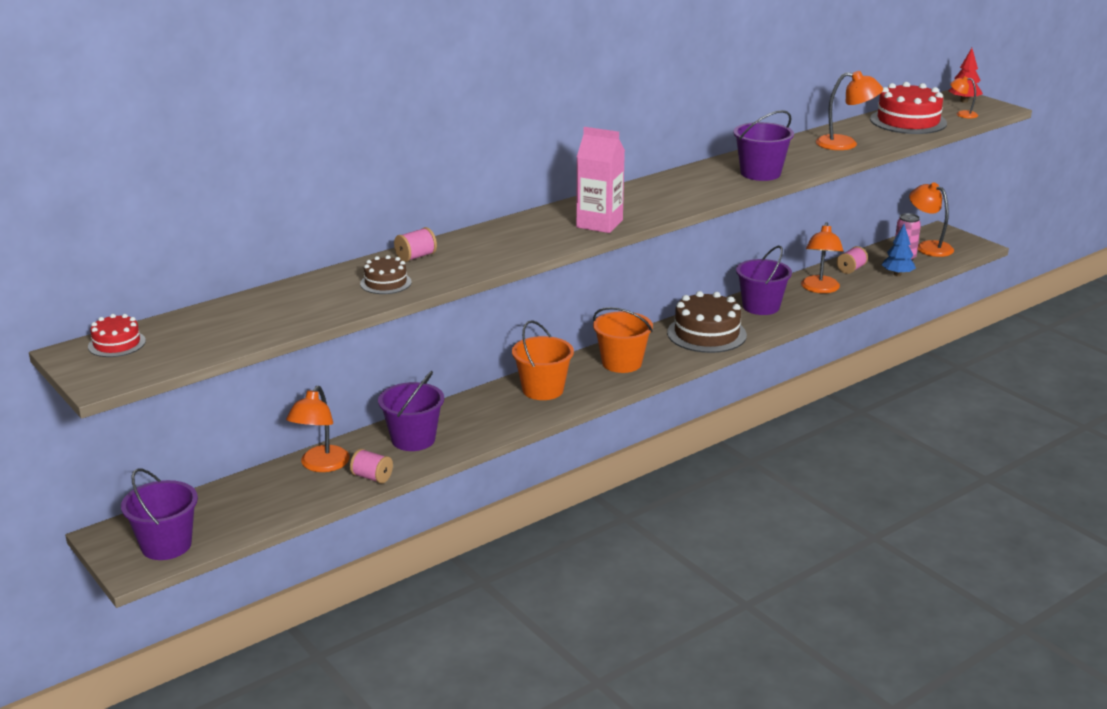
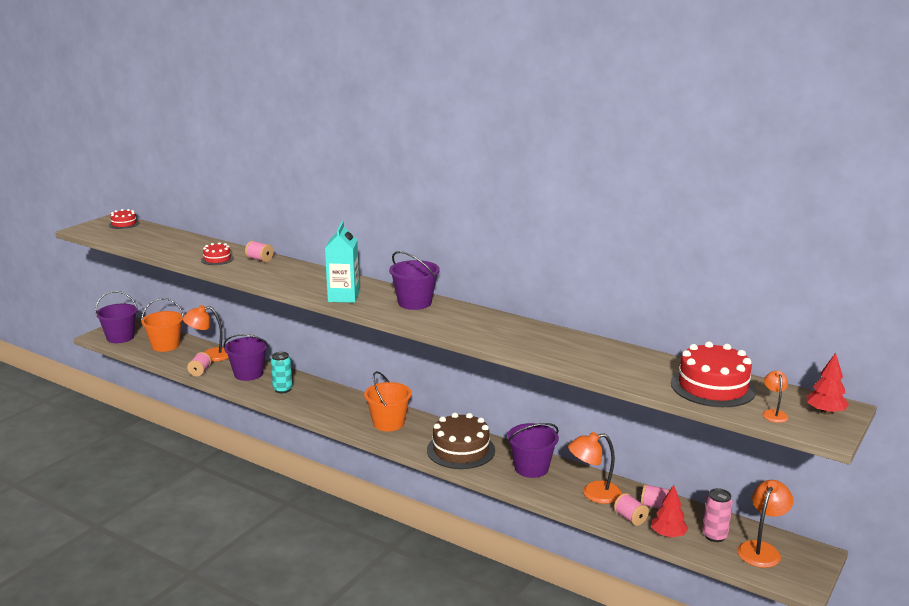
camera: 70 degrees right, 5 degrees down
brown cake [360,255,412,294] -> red cake [201,242,234,265]
orange bucket [512,320,574,400] -> orange bucket moved to [141,298,183,352]
pink carton [576,127,625,233] -> turquoise carton [325,221,359,303]
purple bucket [733,110,794,181] -> purple bucket moved to [389,251,440,310]
orange lamp [816,71,883,150] -> none
blue tree [882,224,916,276] -> red tree [651,485,688,538]
none -> turquoise can [271,352,293,393]
none -> pink spool [614,493,649,526]

